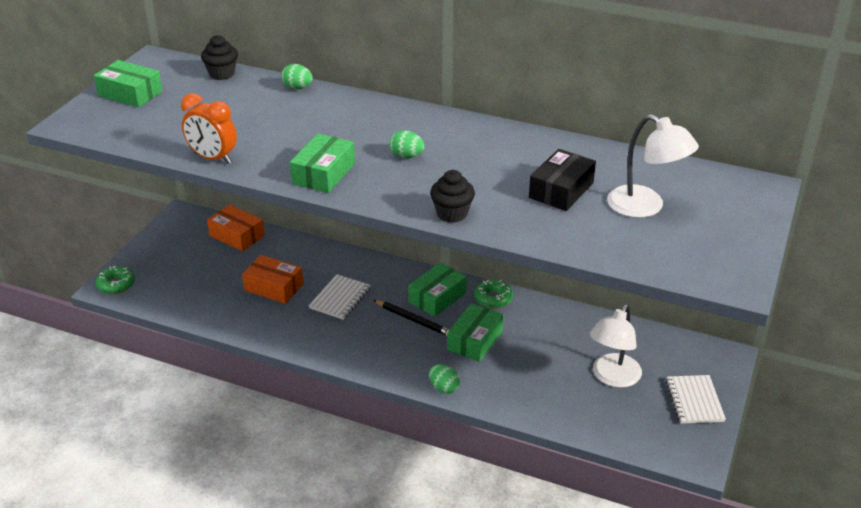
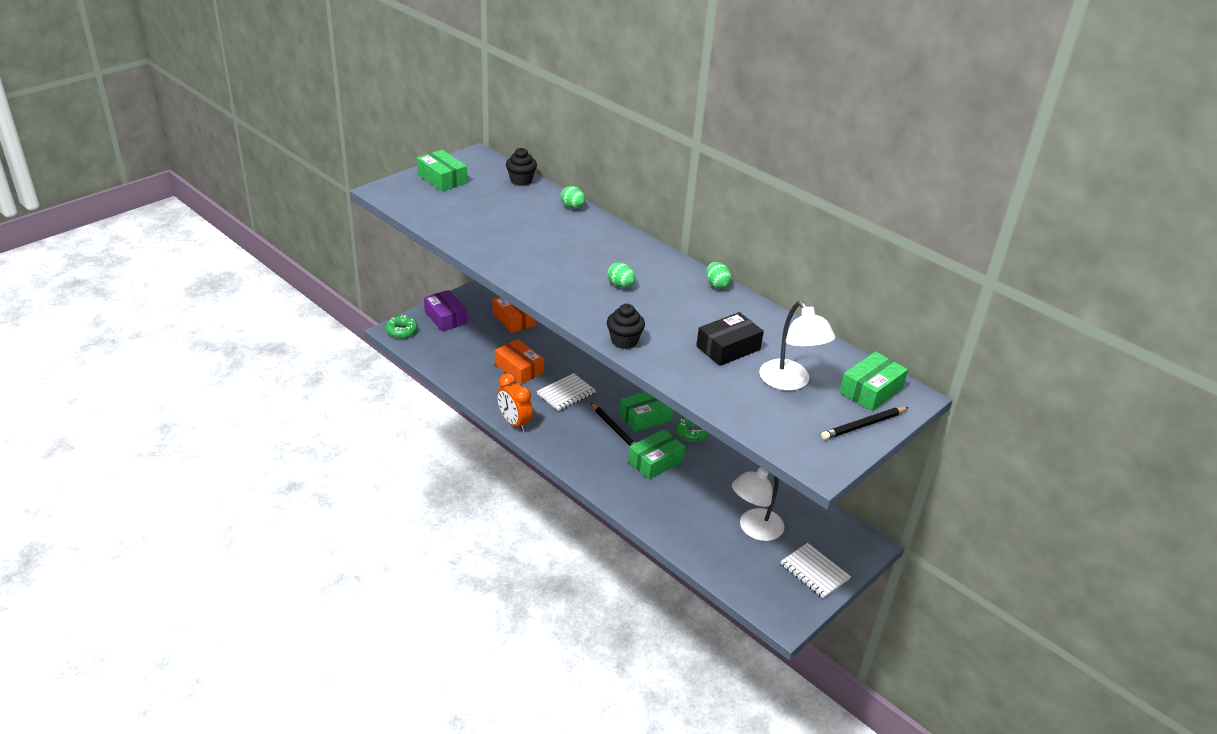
camera: 20 degrees right, 0 degrees up
orange clock [181,93,237,164] -> orange clock moved to [497,373,533,432]
green box [290,134,355,193] -> green box moved to [839,351,908,411]
green egg [429,365,460,394] -> green egg moved to [706,262,732,289]
white notebook [666,375,726,424] -> white notebook turned 60 degrees counterclockwise [781,543,851,598]
none -> purple box [424,290,467,331]
none -> black pencil [821,407,909,440]

